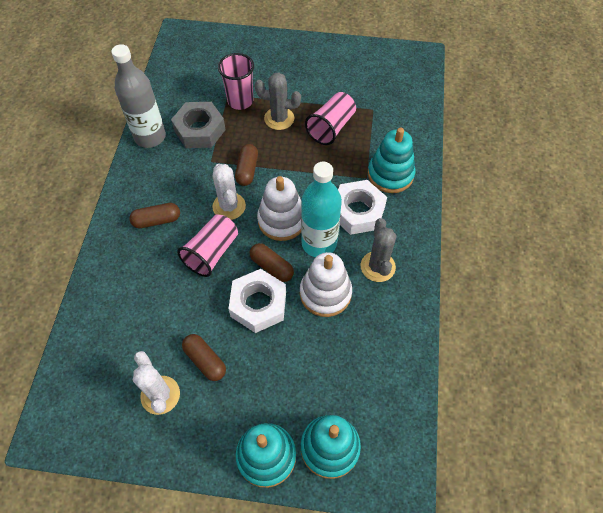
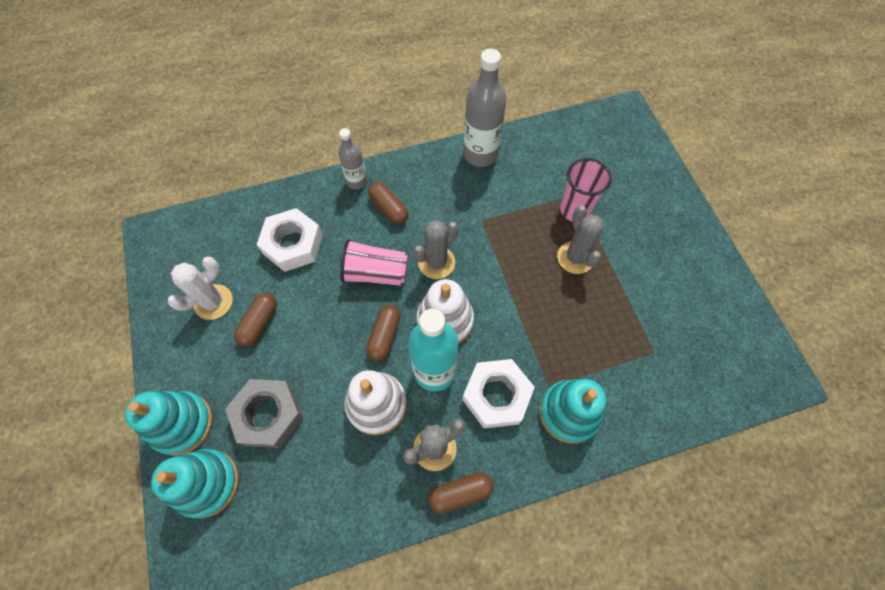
camera: 65 degrees right, 5 degrees up
grey nut [171,102,226,148] -> grey nut moved to [225,379,304,448]
white cactus [212,164,246,220] -> grey cactus [413,220,459,279]
white nut [228,269,286,333] -> white nut moved to [256,208,323,272]
brown capsule [235,144,258,186] -> brown capsule moved to [428,472,494,514]
pink cup [305,92,356,145] -> none
none -> grey bottle [338,128,367,190]

